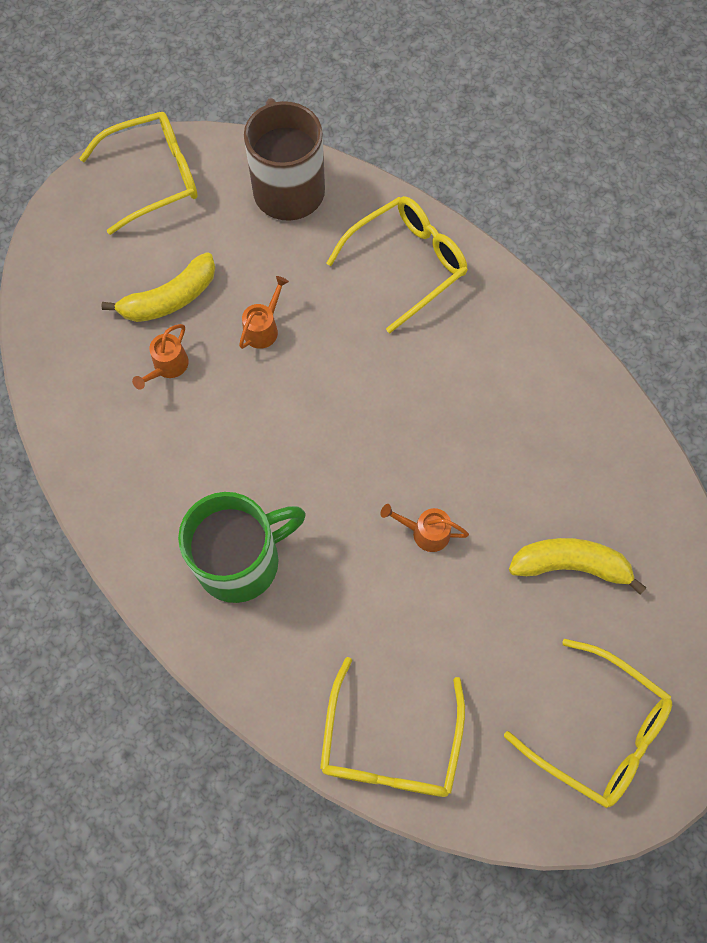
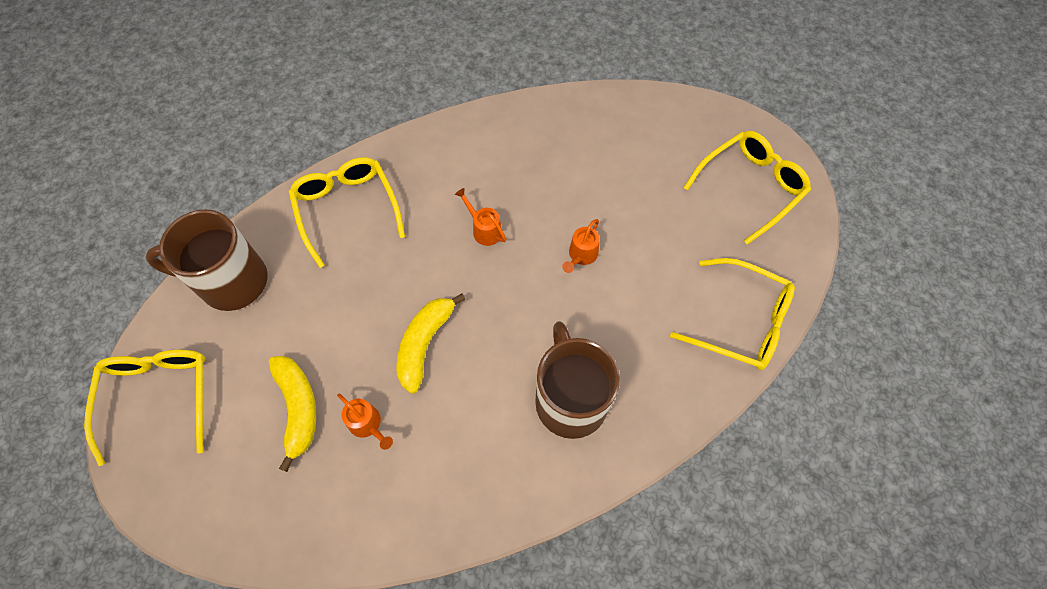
camera: 75 degrees left, 5 degrees down
green mug [178,492,306,603] -> brown mug [535,321,620,439]
orange watering can [239,276,289,349] -> orange watering can moved to [455,188,506,246]
yellow banana [509,538,646,595] -> yellow banana moved to [397,293,466,394]

